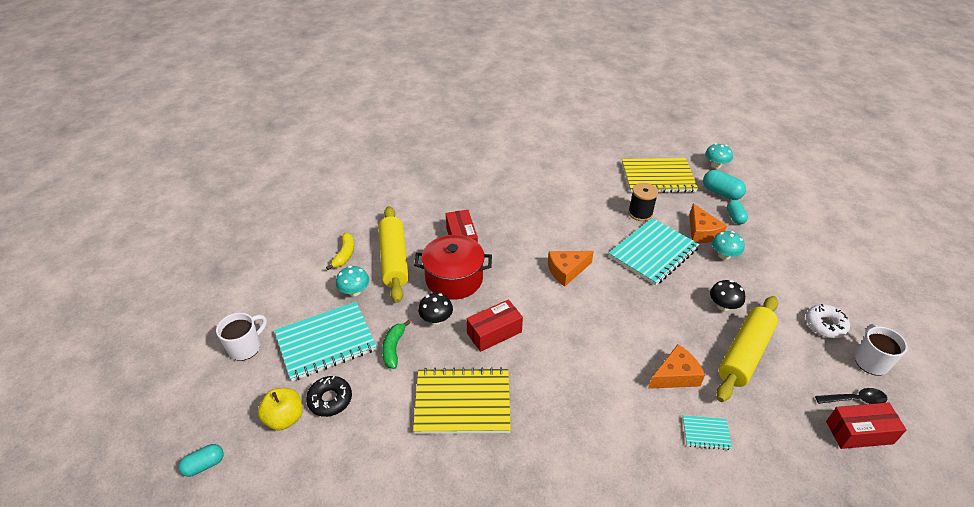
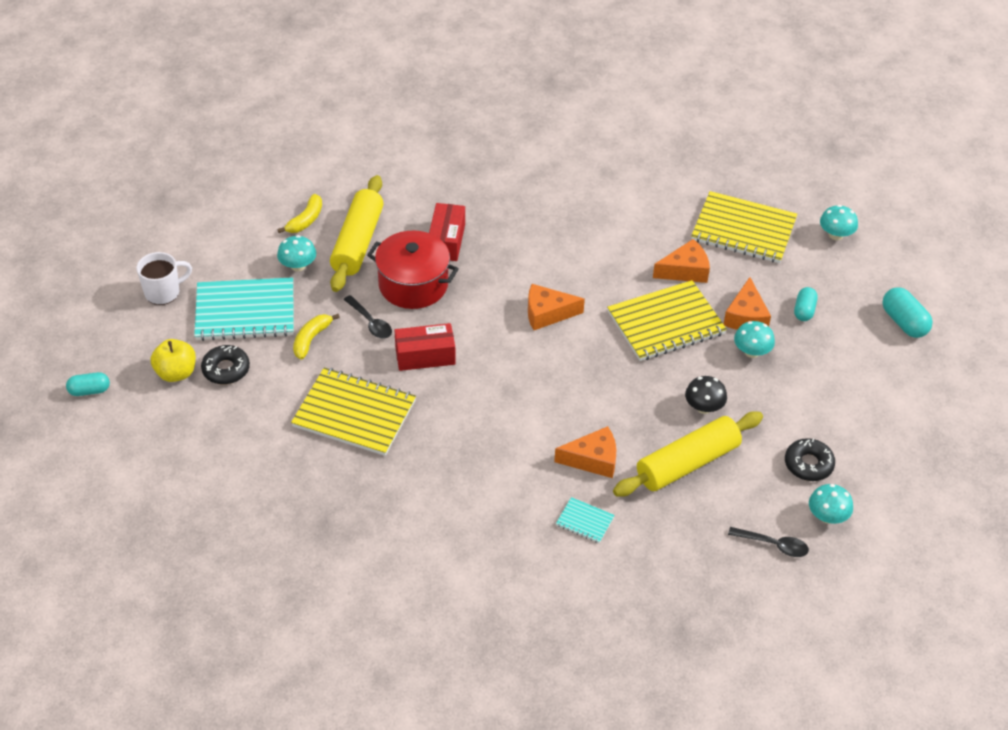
camera: 20 degrees right, 5 degrees up
green banana [382,320,411,369] -> yellow banana [293,314,340,360]
black mushroom [418,293,453,325] -> black spoon [344,295,392,338]
turquoise notebook [609,218,700,286] -> yellow notebook [607,280,727,361]
black spool [628,183,658,221] -> orange cheese [653,239,710,283]
turquoise capsule [703,170,746,200] -> turquoise capsule moved to [882,287,933,338]
white donut [806,304,850,338] -> black donut [785,438,835,481]
red box [826,403,907,449] -> none
white mug [855,324,908,376] -> turquoise mushroom [809,484,853,524]

